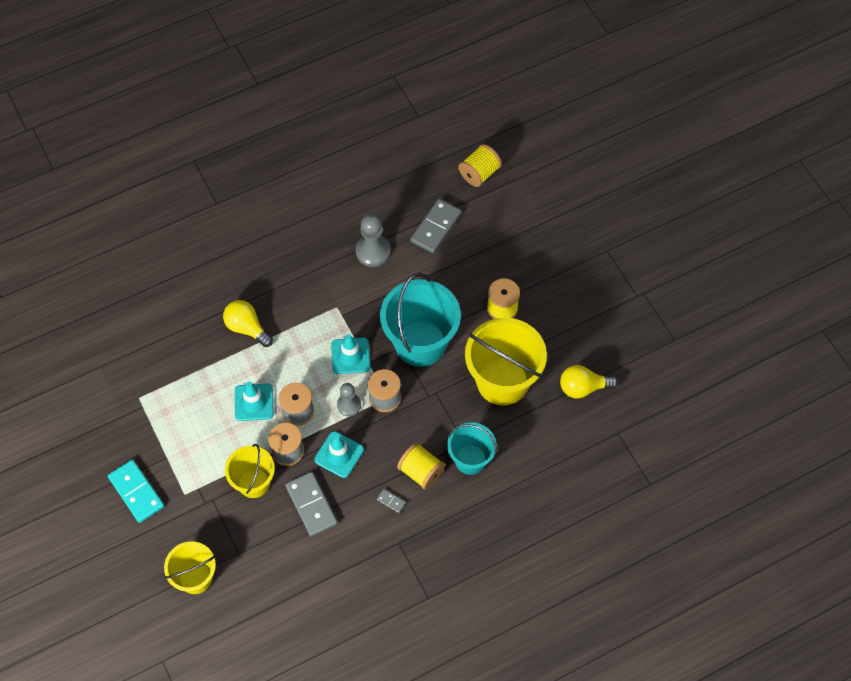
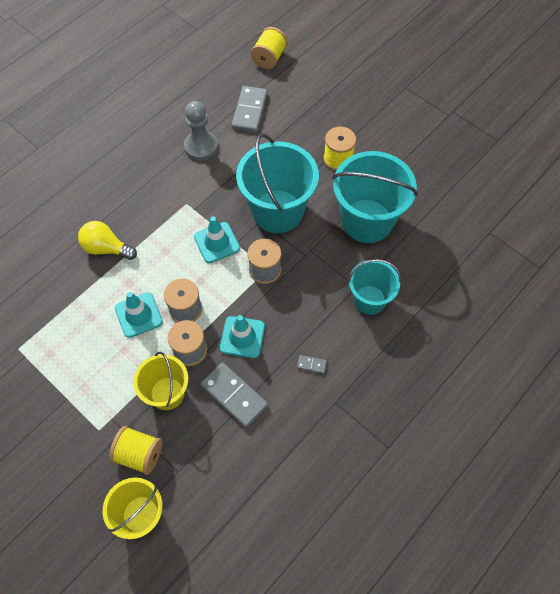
camera: 20 degrees left, 0 degrees up
turquoise domino [108,459,164,523] -> none
grey pawn [337,383,361,416] -> none
yellow spool [397,442,445,490] -> yellow spool moved to [109,426,162,475]
yellow bucket [465,318,547,406] -> turquoise bucket [332,151,418,243]
yellow light bulb [560,365,618,399] -> none

